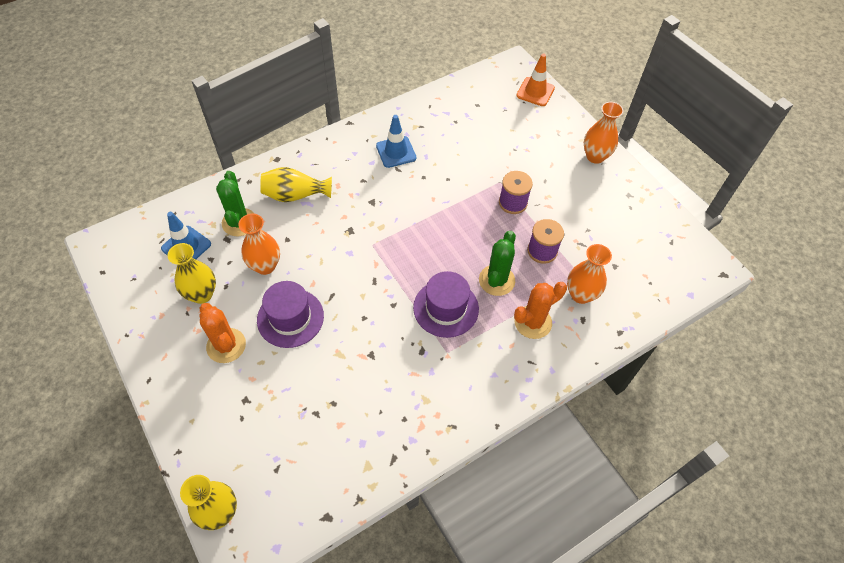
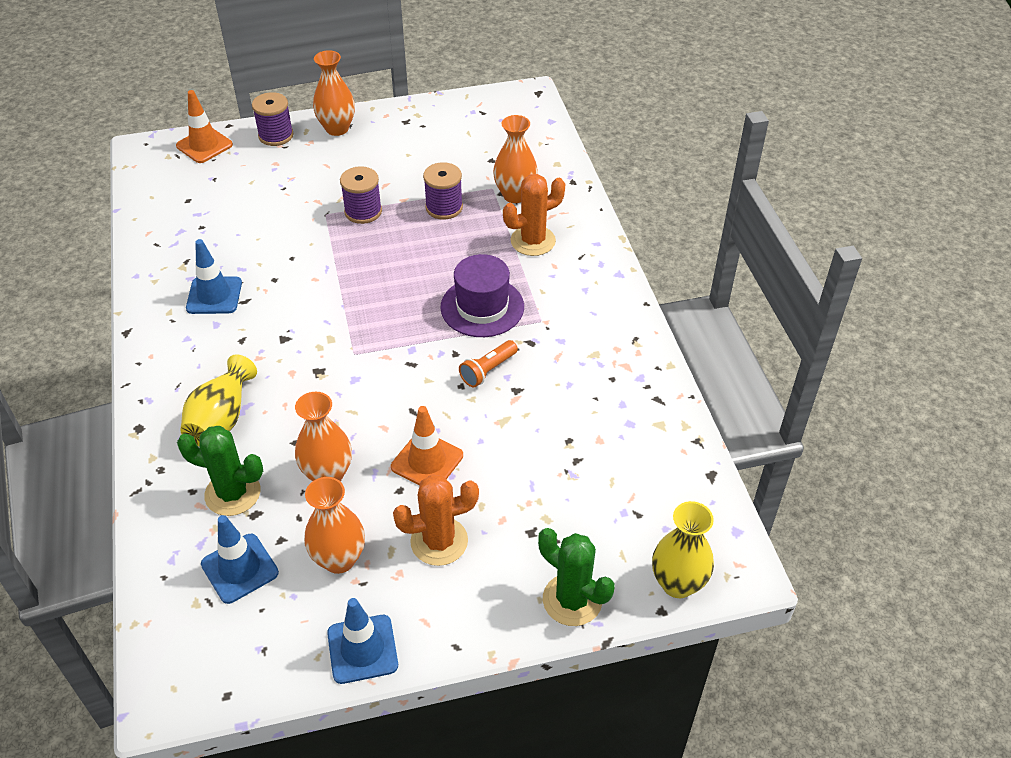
camera: 70 degrees left, 10 degrees down
yellow vase [168,243,216,304] -> orange vase [304,477,365,574]
purple hat [257,281,324,348] -> orange traffic cone [391,406,463,485]
green cactus [479,231,516,296] -> green cactus moved to [538,528,614,626]
orange cactus [514,282,567,339] -> orange cactus turned 75 degrees clockwise [503,174,565,256]
none -> purple spool [252,92,294,146]
none -> blue traffic cone [327,598,398,684]
none -> orange flashlight [459,340,518,387]

